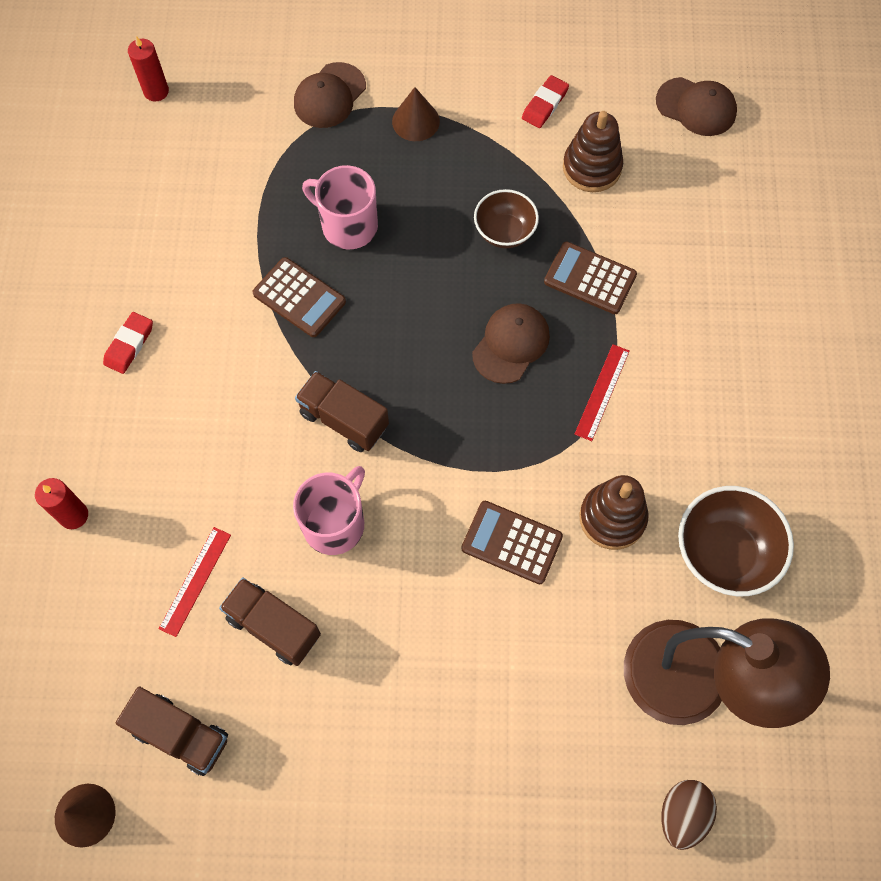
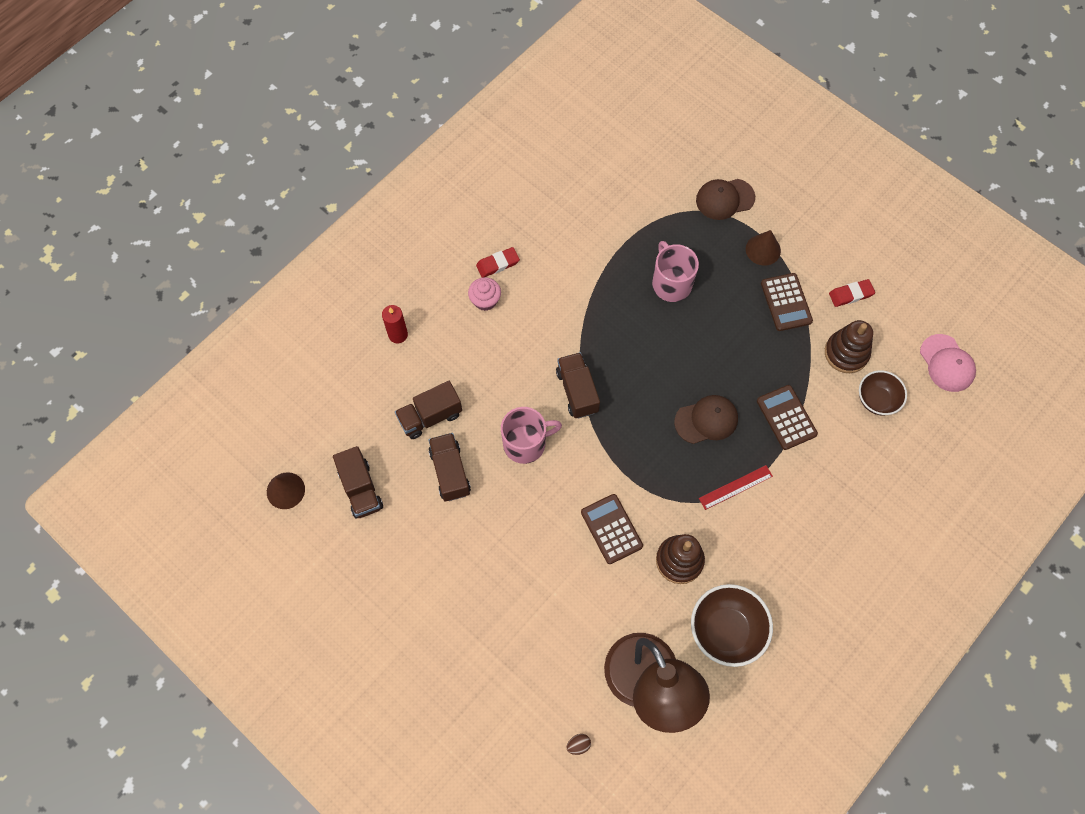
camera: 40 degrees right, 0 degrees up
red candle [128,36,169,101] -> none
red ruler [159,527,231,637] -> brown truck [395,381,462,439]
brown calculator [253,257,346,337] -> brown calculator moved to [761,273,813,331]
brown bowl [474,189,539,248] -> brown bowl moved to [859,370,907,415]
brown cap [656,77,737,136] -> pink cap [920,334,976,392]
brown egg [662,780,717,850] -> brown egg [567,734,591,755], size x0.54
none -> pink cupcake [468,277,501,311]

